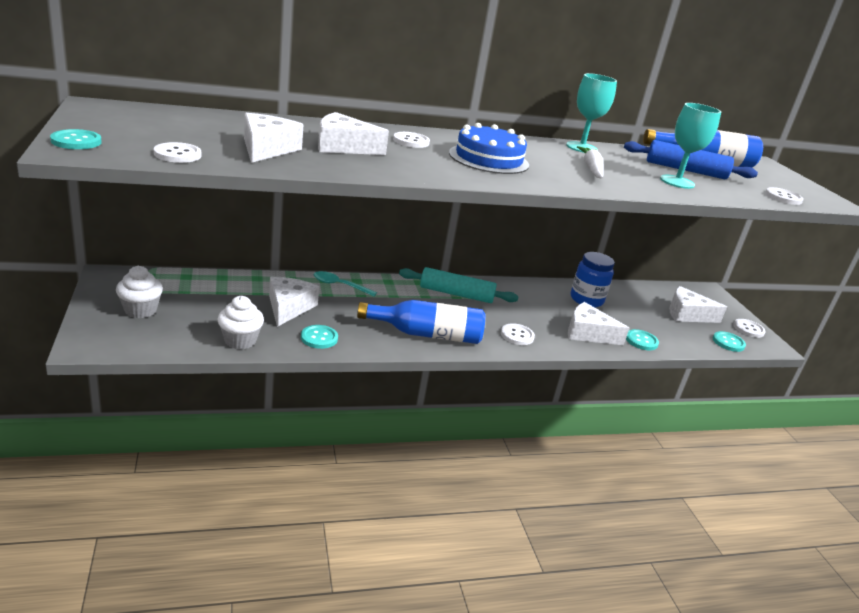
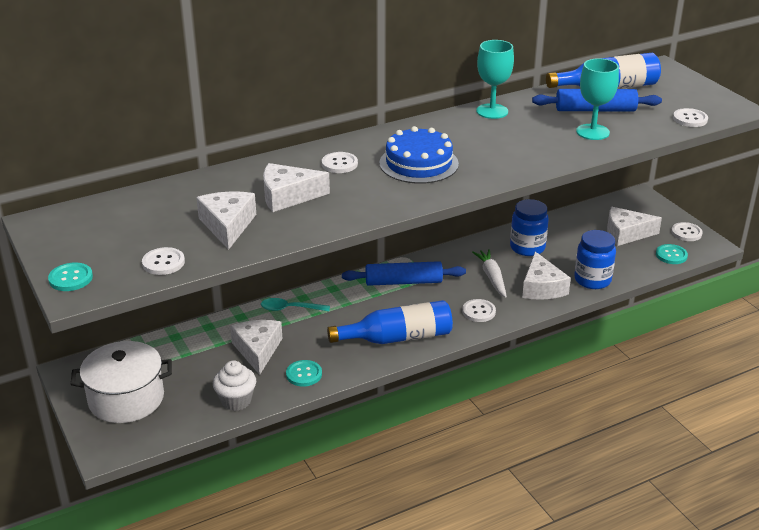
camera: 10 degrees left, 5 degrees up
white cupcake [116,266,163,318] -> white pot [71,341,172,423]
turquoise rolling pin [399,267,519,303] -> blue rolling pin [342,261,466,286]
white cheese [568,302,629,345] -> white cheese turned 105 degrees counterclockwise [522,251,571,300]
white carrot [577,146,603,179] -> white carrot moved to [472,249,507,298]
turquoise button [626,329,659,350] -> blue jar [574,230,616,289]

